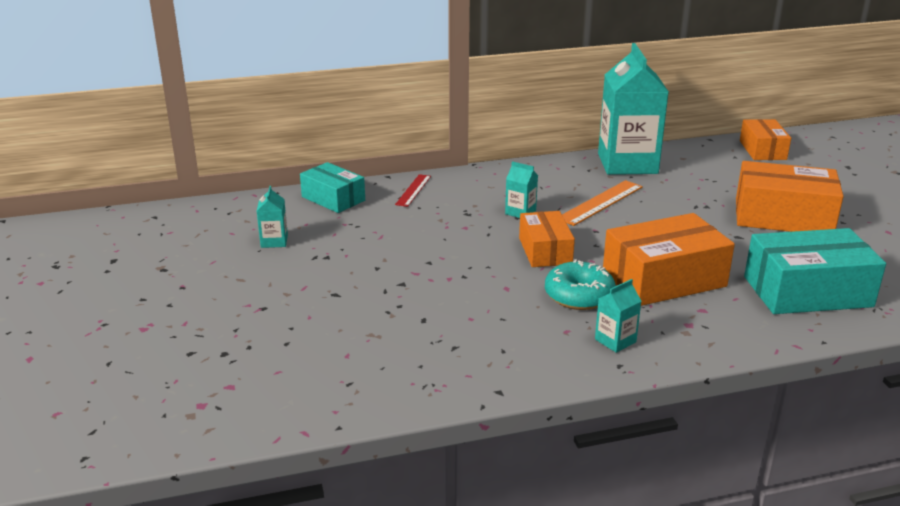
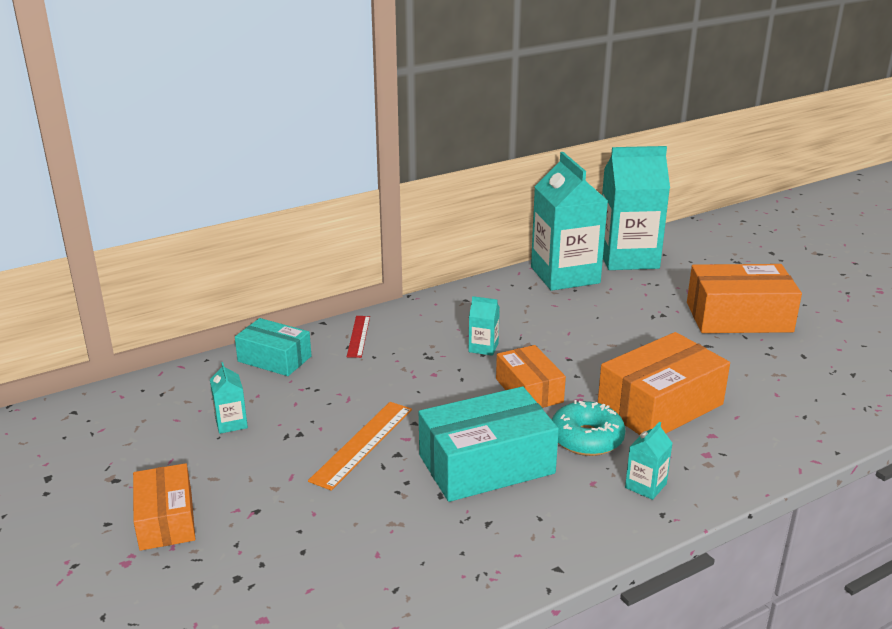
camera: 15 degrees left, 0 degrees up
orange ruler [562,180,643,226] -> orange ruler moved to [308,402,412,491]
orange box [740,119,791,160] -> orange box moved to [133,463,195,551]
turquoise box [744,228,886,314] -> turquoise box moved to [419,386,559,502]
none -> turquoise carton [602,146,670,270]

